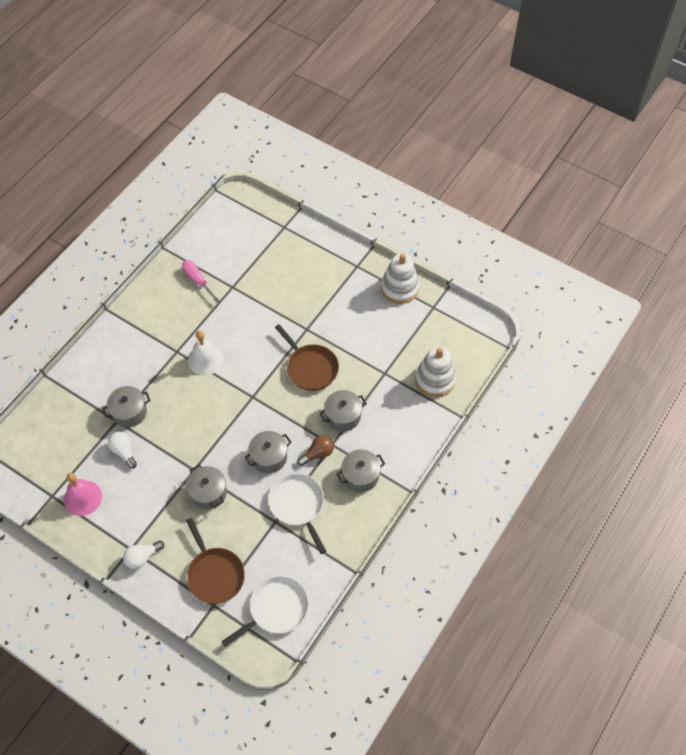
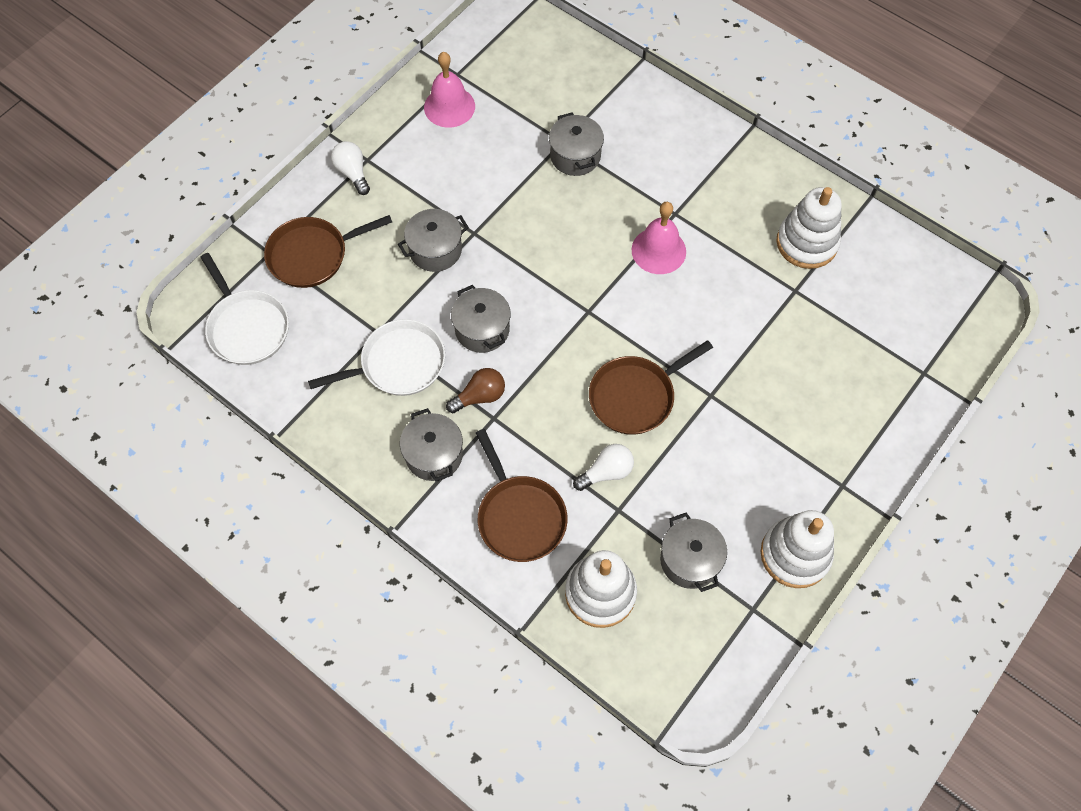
camera: 95 degrees right, 5 degrees up
white light bulb [108,432,137,469] -> white light bulb moved to [573,444,634,491]
pink screwdriver [182,260,220,303] -> white stacking toy [776,187,842,269]
white bell [188,330,223,375] -> pink bell [632,202,686,274]
brown light bulb [297,435,334,466] -> brown light bulb turned 90 degrees counterclockwise [446,368,505,413]
grey pot [320,390,367,432] -> grey pot moved to [660,512,727,592]
none -> brown pan [476,429,568,562]

